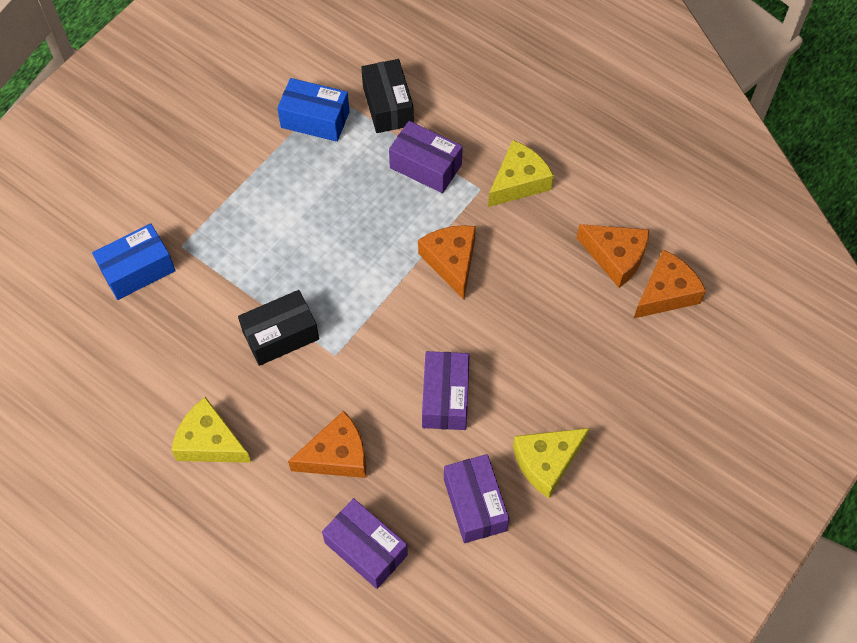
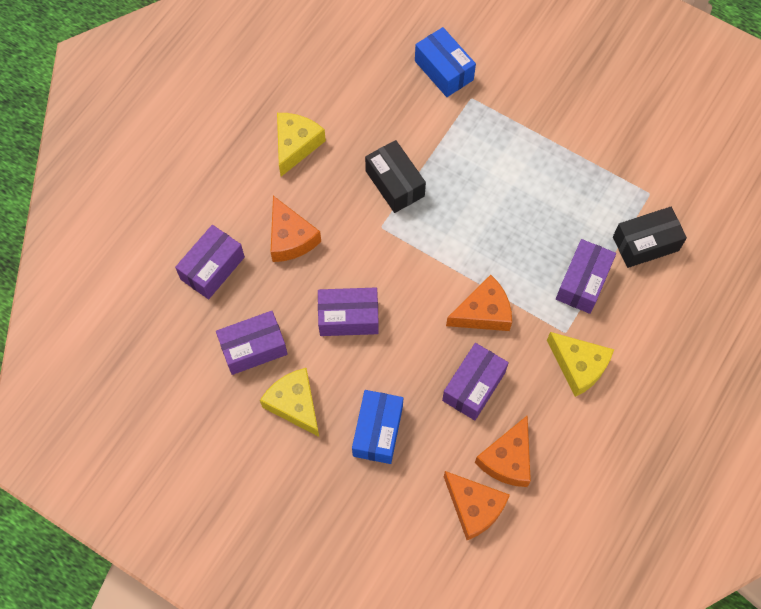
camera: 85 degrees right, 5 degrees up
blue box [277,78,350,142] -> blue box moved to [352,390,403,464]
none -> purple box [442,343,509,420]

